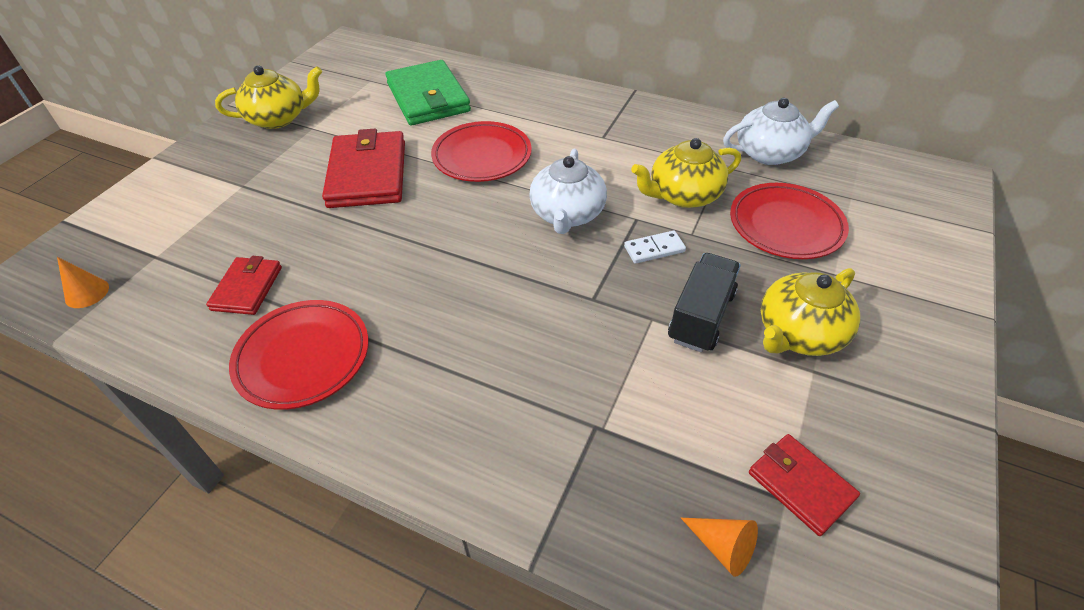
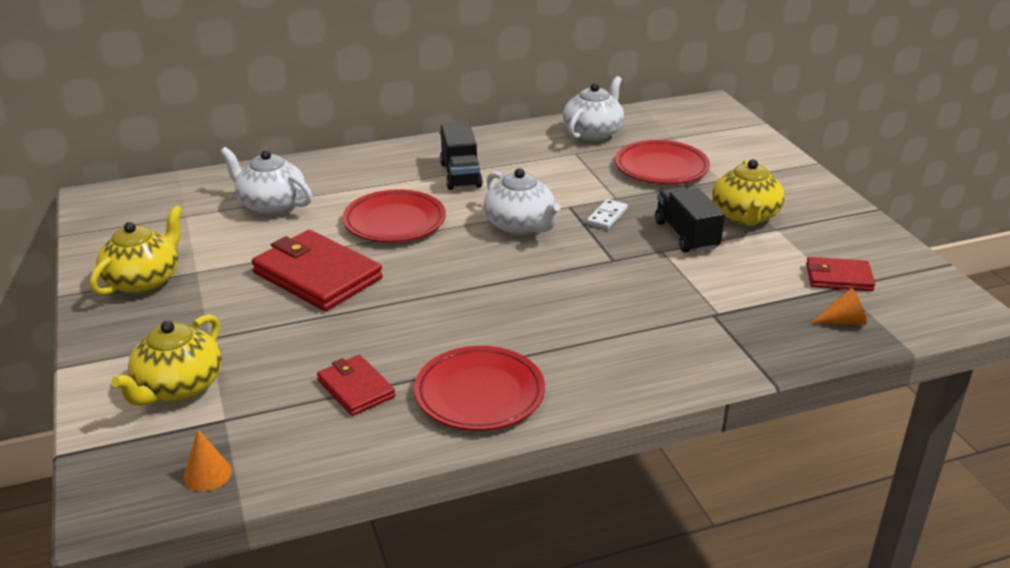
camera: 45 degrees left, 15 degrees down
green wallet [385,60,471,126] -> white teapot [220,147,312,215]
yellow teapot [631,138,741,208] -> yellow teapot moved to [111,314,222,406]
none -> black truck [440,122,483,190]

